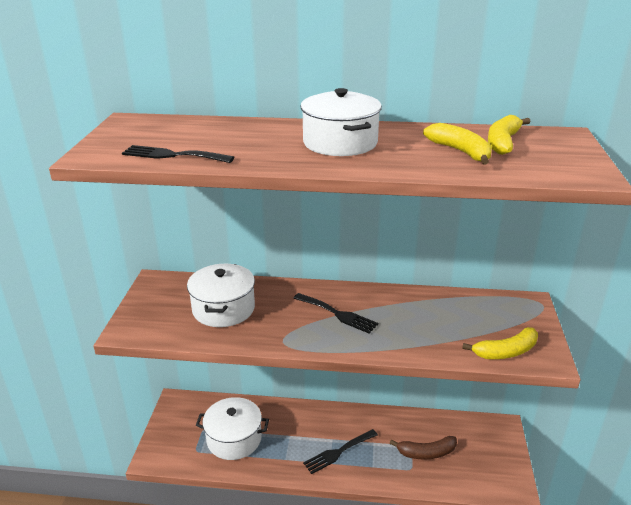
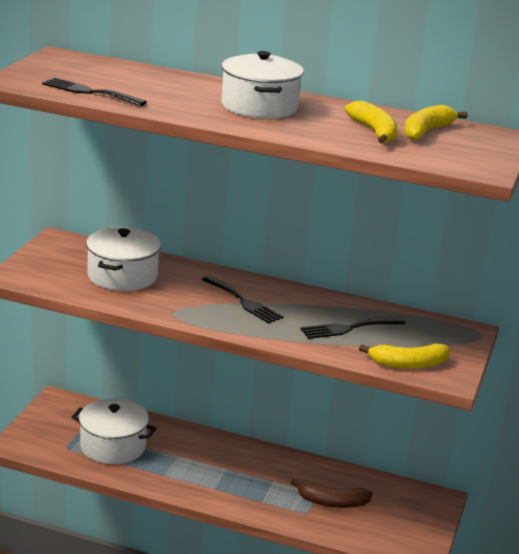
camera: 10 degrees right, 5 degrees down
black fork [303,429,378,474] -> black fork moved to [300,317,405,339]

